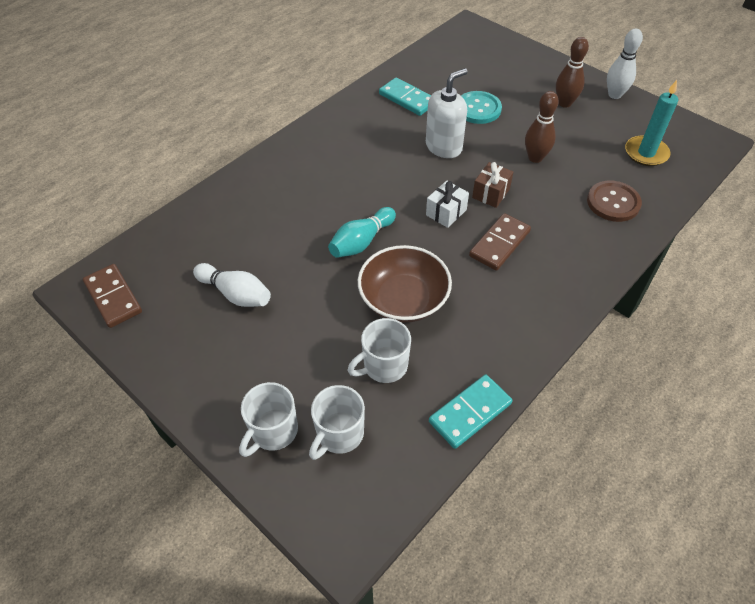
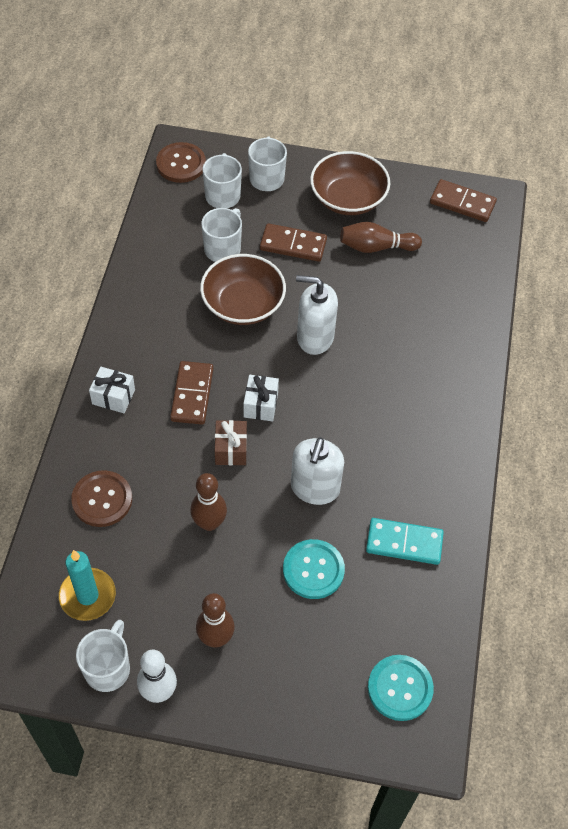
camera: 145 degrees right, 5 degrees up
white bowling pin [193,263,271,307] -> brown bowling pin [340,222,422,253]
turquoise bowling pin [328,207,396,258] -> white soap dispenser [296,275,338,355]
turquoise domino [429,375,512,449] -> none
none -> white mug [76,620,130,692]
none -> white gift [89,367,135,413]
none -> brown button [156,142,206,183]
none -> brown domino [260,223,327,262]
none -> brown bowl [310,151,390,215]
none -> turquoise button [368,655,434,721]

